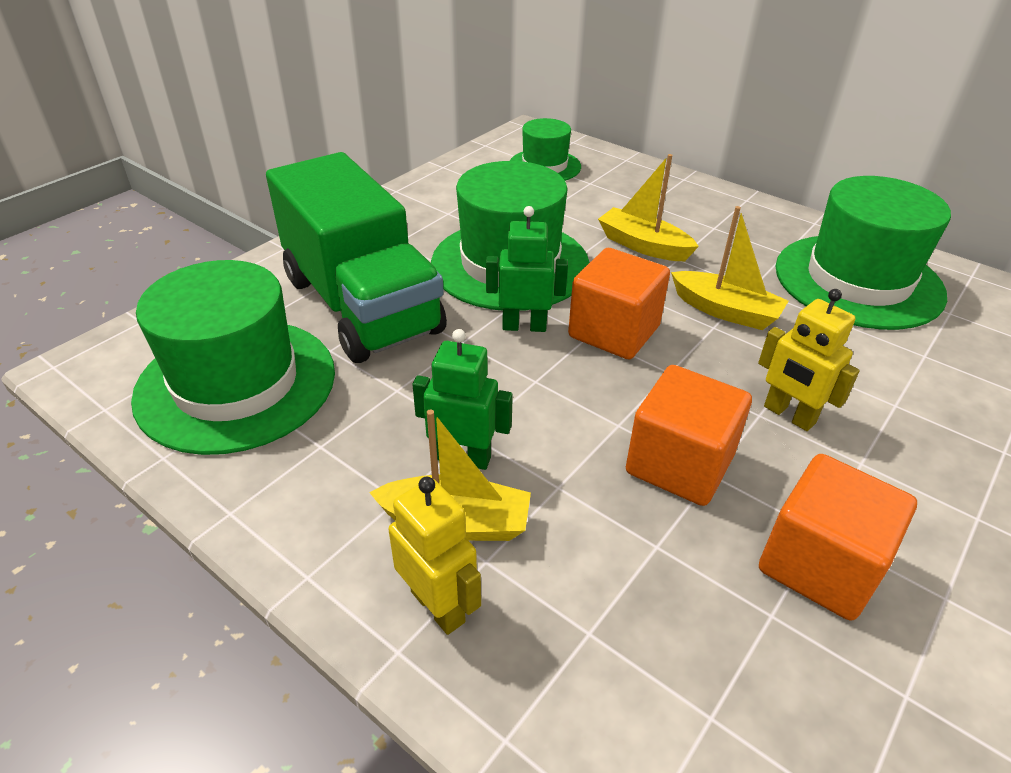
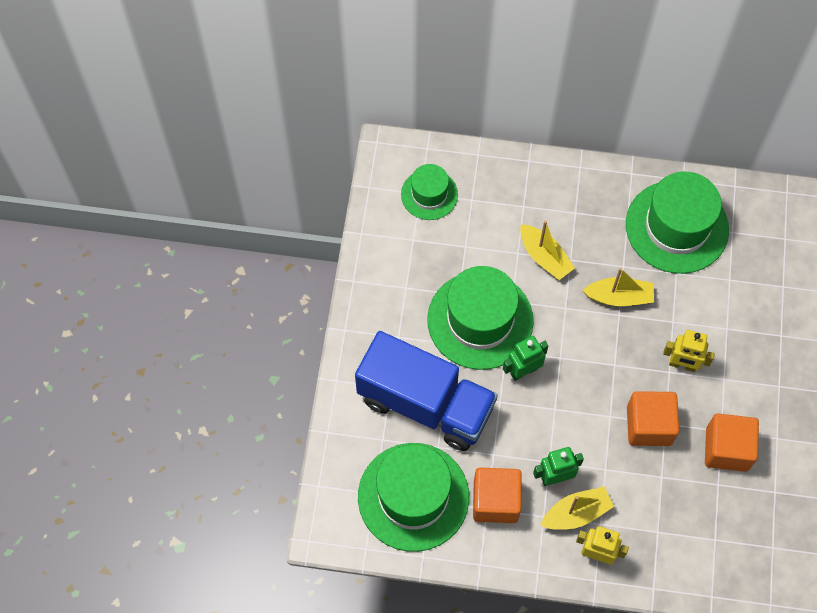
camera: 30 degrees left, 25 degrees up
green truck [266,152,447,363] -> blue truck [355,331,498,451]
orange cube [568,248,670,359] -> orange cube moved to [473,468,522,523]
yellow boat [598,154,699,261] -> yellow boat turned 135 degrees counterclockwise [520,221,575,280]

